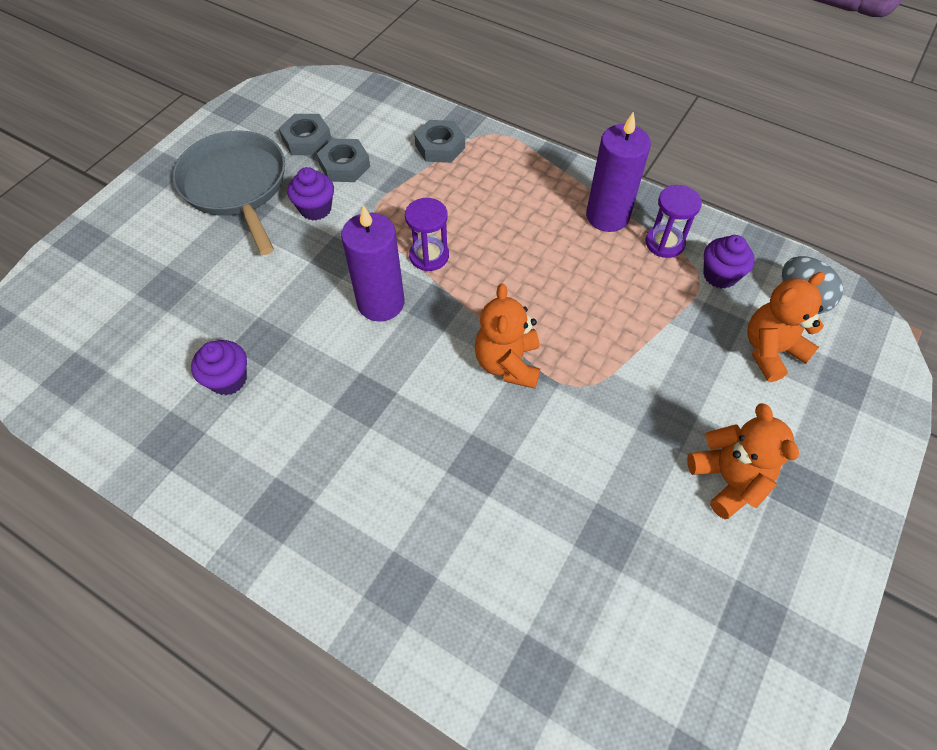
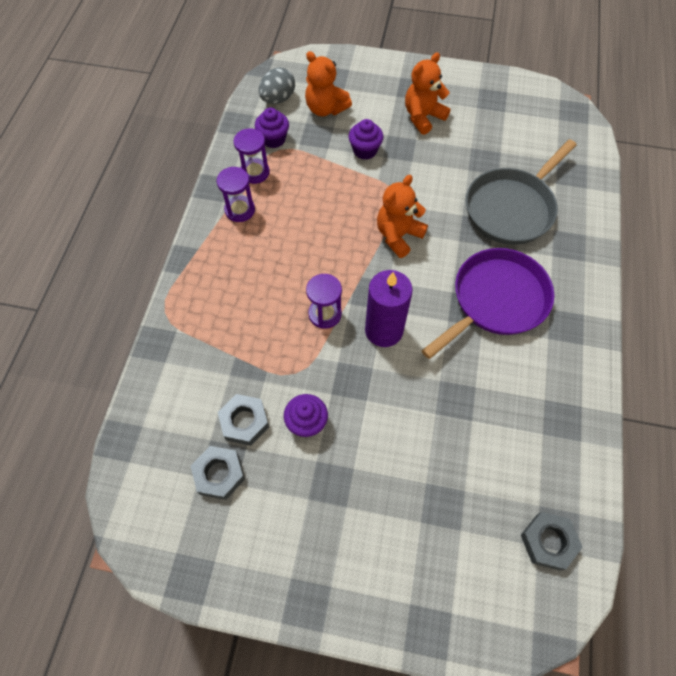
camera: 110 degrees left, 5 degrees up
grey pan [172,131,285,255] -> grey pan moved to [466,139,576,245]
purple cupcake [191,340,247,395] -> purple cupcake moved to [349,119,383,160]
grey nut [414,120,465,163] -> grey nut moved to [521,512,582,571]
orange teddy bear [475,284,540,389] -> orange teddy bear turned 150 degrees clockwise [377,175,428,258]
purple candle [586,111,651,232] -> purple hourglass [217,167,255,222]
none -> purple pan [421,248,554,359]

